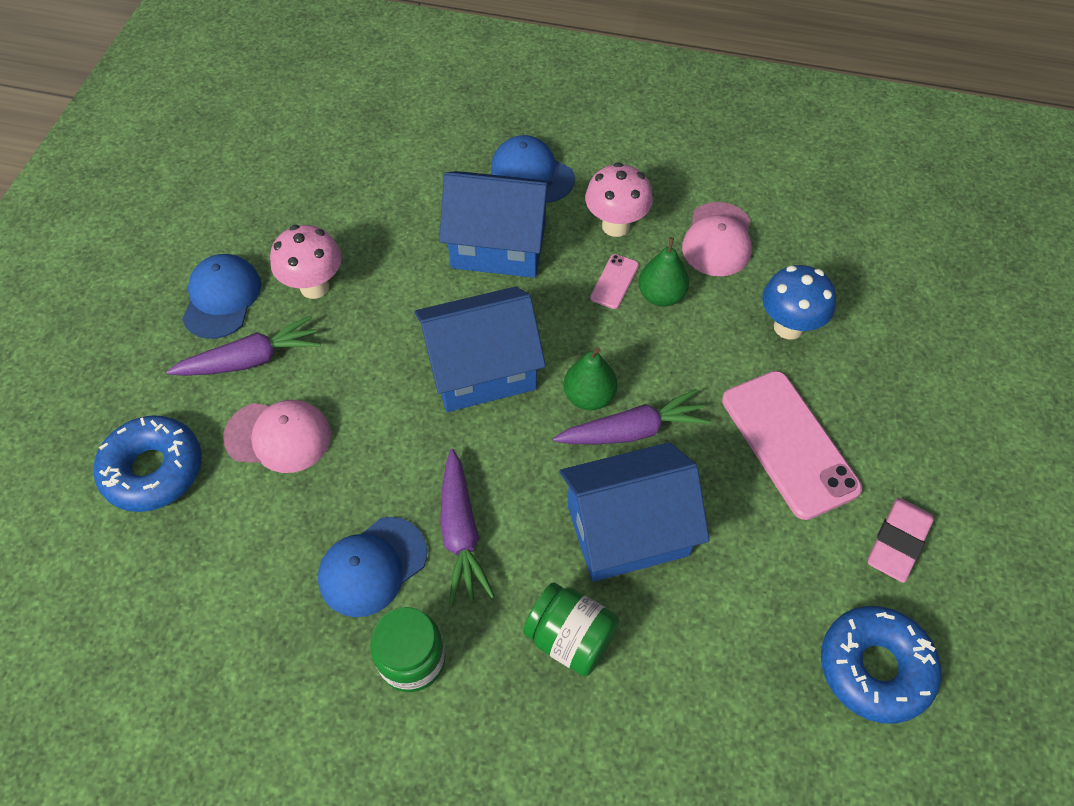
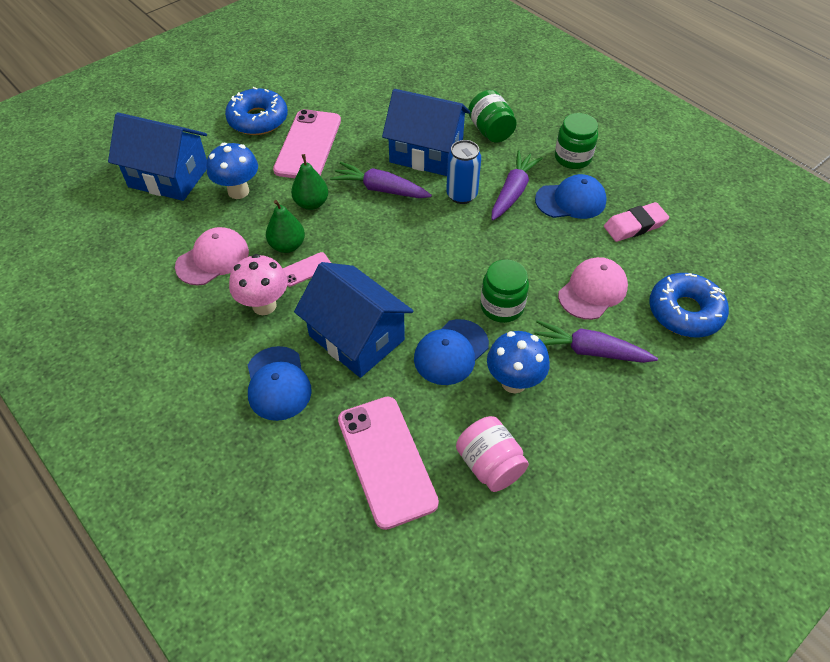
camera: 145 degrees left, 5 degrees down
blue cap [182,254,261,339] -> blue cap moved to [414,319,489,385]
pink cap [223,400,331,473] -> pink cap turned 90 degrees clockwise [558,257,628,320]
pink mushroom [270,225,342,299] -> blue mushroom [487,331,550,393]
blue house [415,286,546,412] -> blue house moved to [108,112,207,201]
green pear [564,347,617,410] -> green pear moved to [291,154,328,210]
blue donut [821,606,941,724] -> blue donut moved to [225,87,288,135]
pink eraser [868,498,934,583] -> pink eraser moved to [604,202,669,242]
none -> pink phone [338,397,439,530]
none -> blue can [446,140,481,204]
none -> pink jar [456,416,529,492]
none -> green jar [480,259,529,323]

